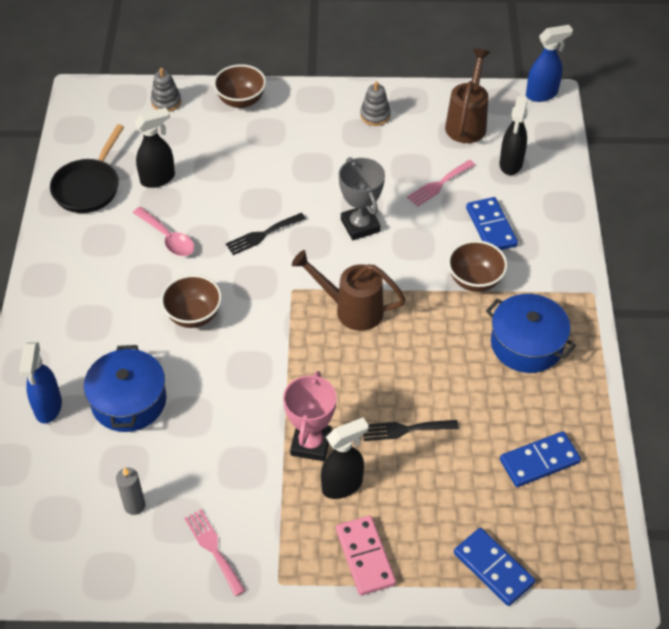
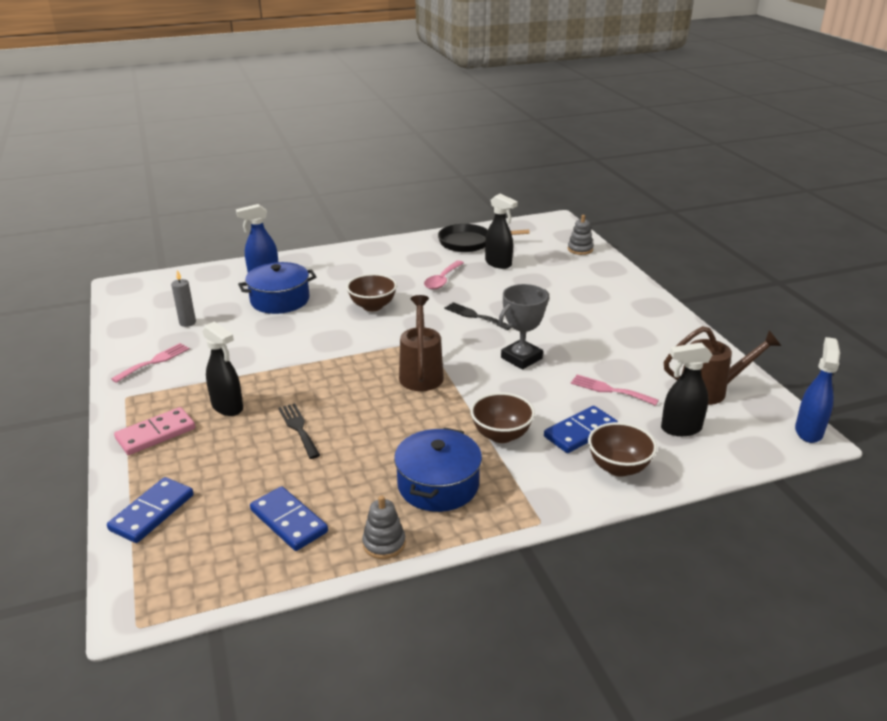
camera: 70 degrees right, 20 degrees down
brown bowl [213,64,266,108] -> brown bowl moved to [588,422,657,477]
pink trophy [283,371,337,461] -> none
grey stacking toy [360,81,391,126] -> grey stacking toy moved to [362,496,406,559]
blue spray bottle [526,25,573,102] -> blue spray bottle turned 120 degrees counterclockwise [795,337,840,443]

